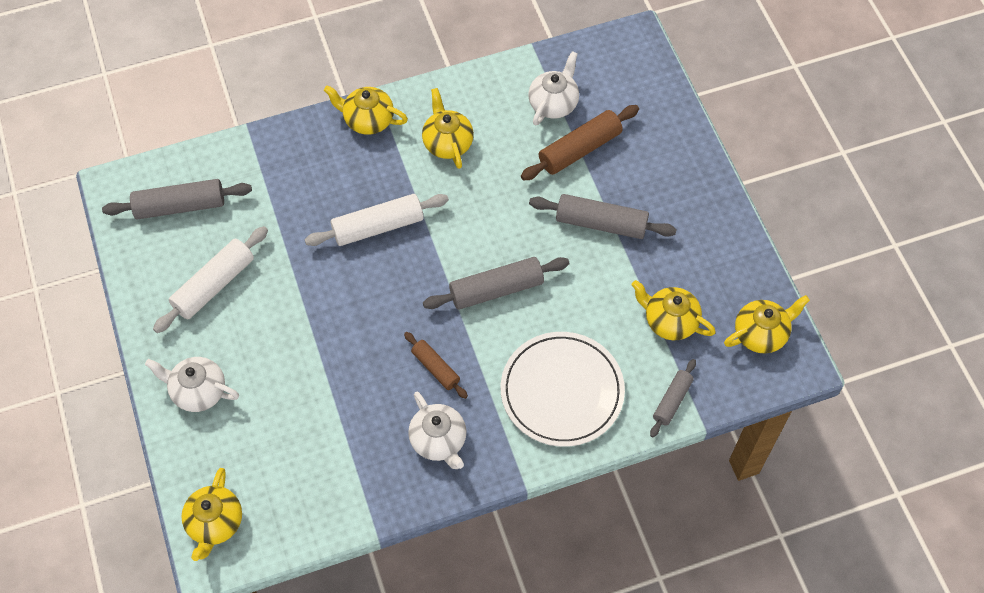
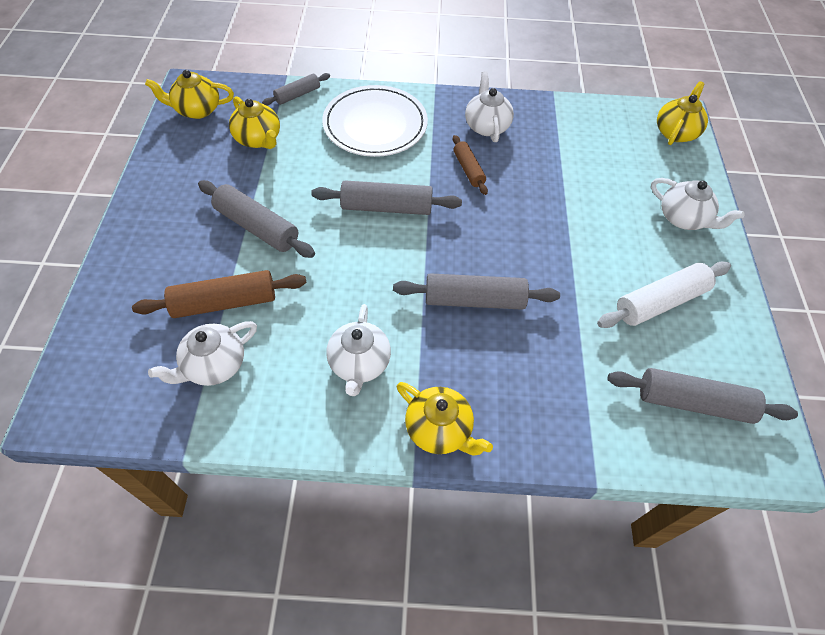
camera: 160 degrees left, 5 degrees down
white rolling pin [304,194,449,246] -> grey rolling pin [393,273,560,310]
yellow teapot [422,88,474,169] -> white teapot [326,304,391,396]

